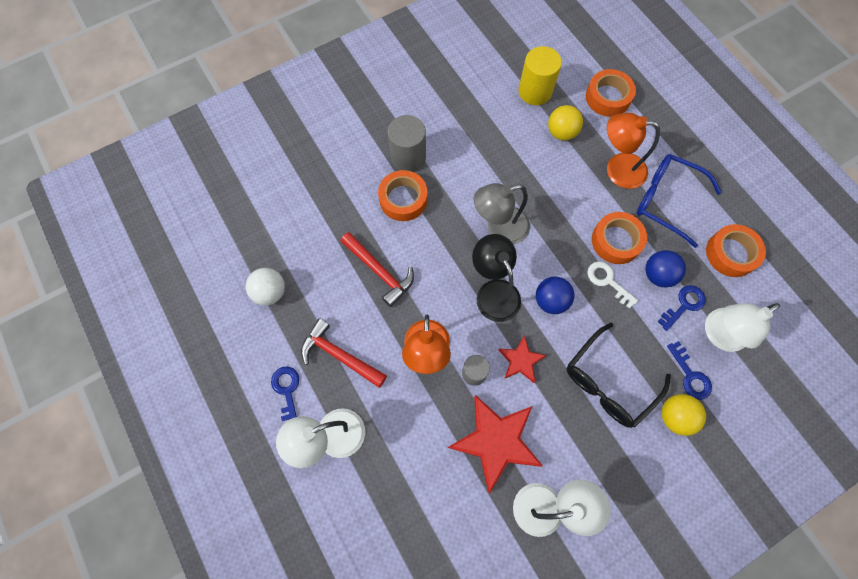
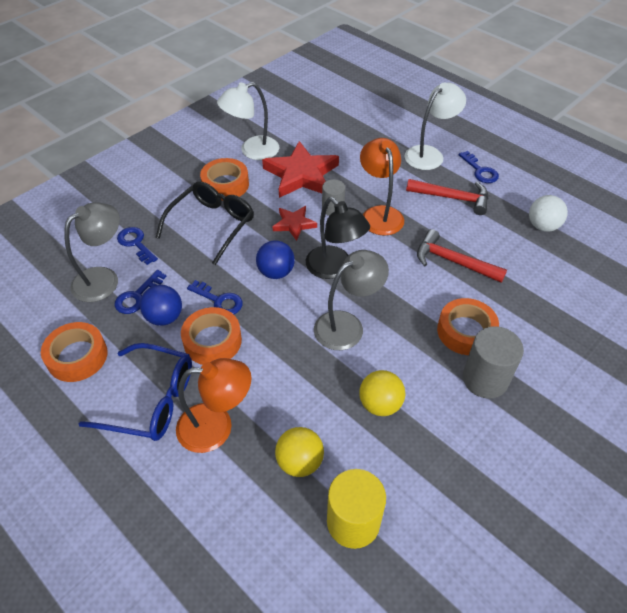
camera: 165 degrees right, 20 degrees down
orange tape [586,69,636,117] -> orange tape moved to [200,158,249,201]
white key [587,261,638,308] -> blue key [187,280,243,314]
yellow ball [661,394,706,436] -> yellow ball moved to [359,370,405,416]
white lamp [705,303,780,352] -> grey lamp [64,202,120,302]

